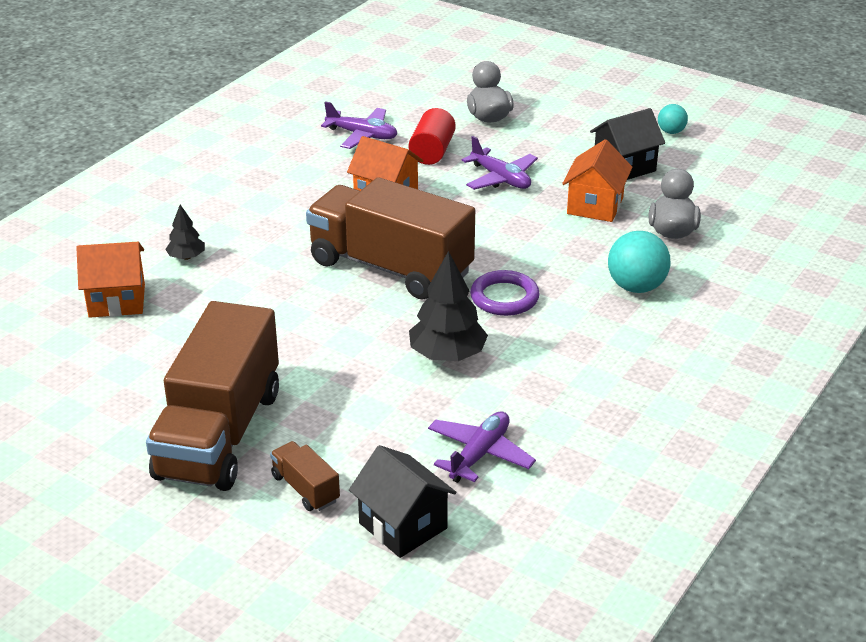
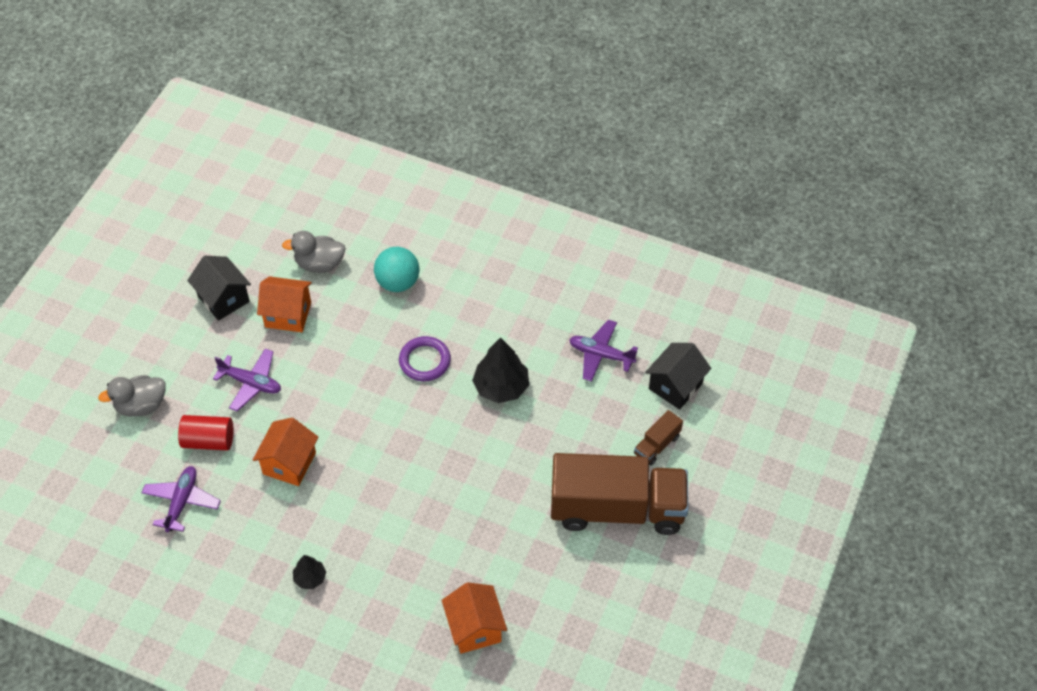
camera: 100 degrees left, 20 degrees up
black tree [165,205,205,260] -> black tree moved to [293,555,326,589]
brown truck [306,177,475,300] -> none
purple plane [462,136,538,190] -> purple plane turned 75 degrees clockwise [213,348,281,412]
turquoise ball [658,104,688,134] -> none

